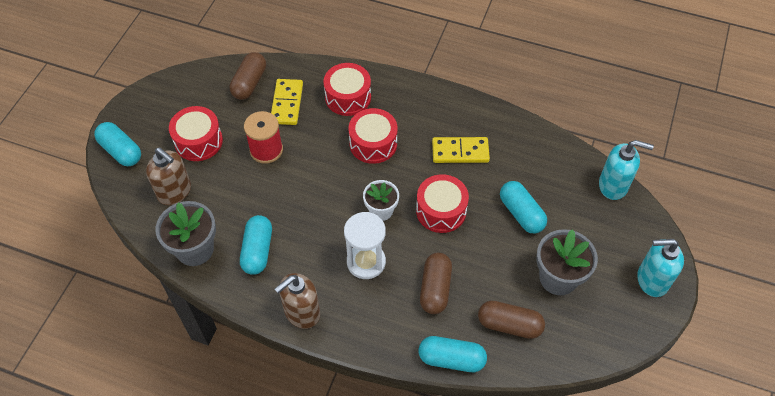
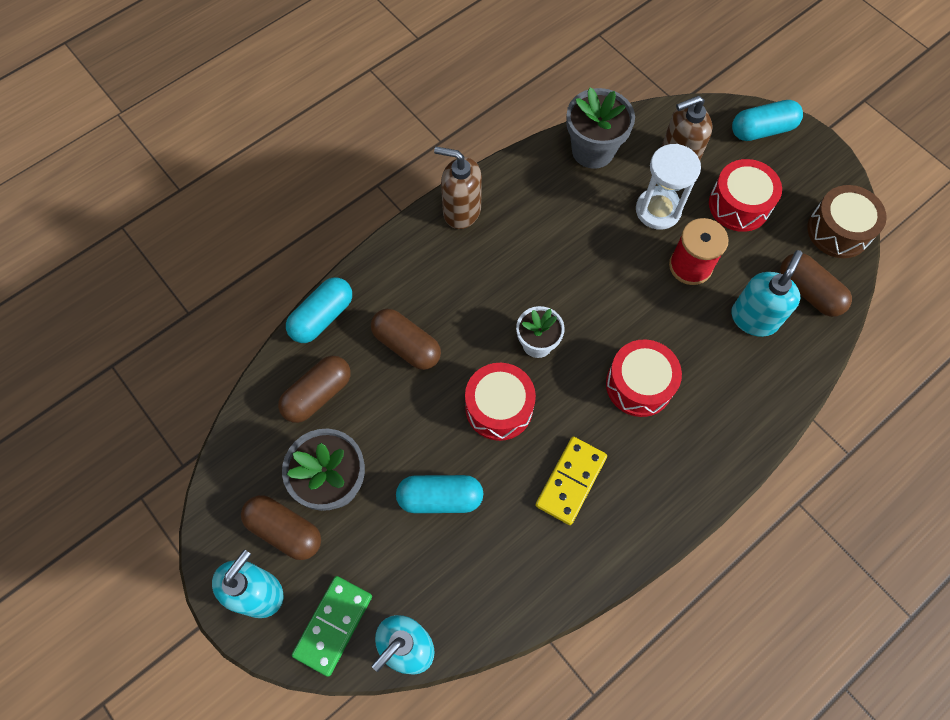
camera: 120 degrees right, 10 degrees up
turquoise capsule [240,215,272,275] -> none
yellow domino [271,79,303,125] -> turquoise soap dispenser [732,250,803,337]
brown soap dispenser [275,273,320,329] -> brown soap dispenser turned 60 degrees counterclockwise [434,147,482,229]
red drum [323,63,371,116] -> none
white hourglass [344,212,386,279] -> white hourglass moved to [636,144,701,230]
none -> brown capsule [241,495,321,560]
none -> green domino [292,576,372,677]
none -> brown drum [807,185,887,258]

